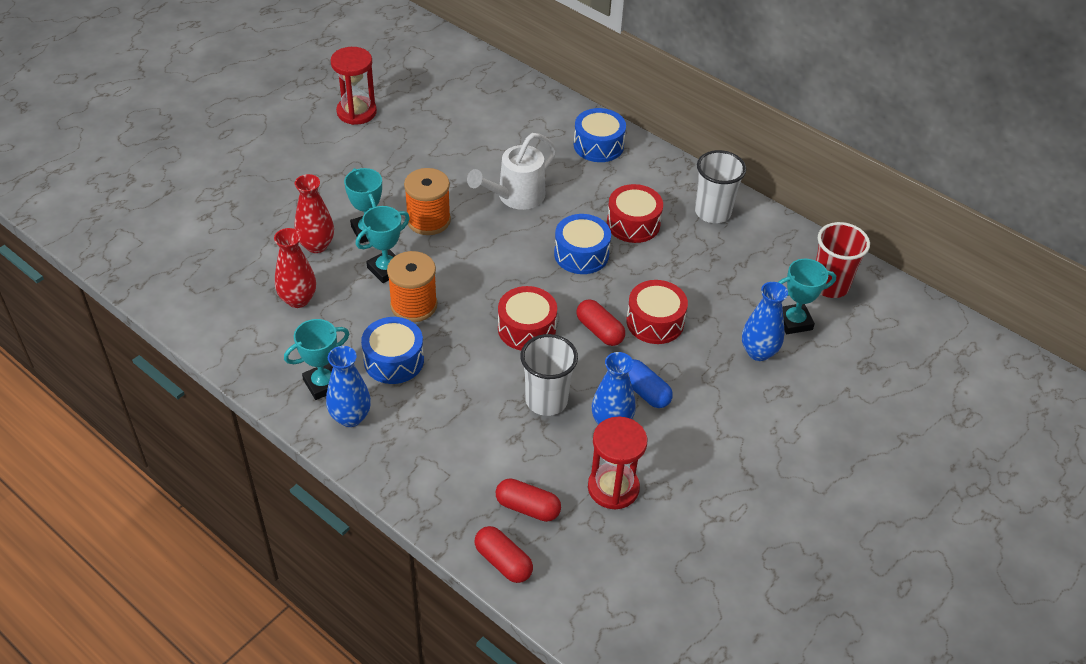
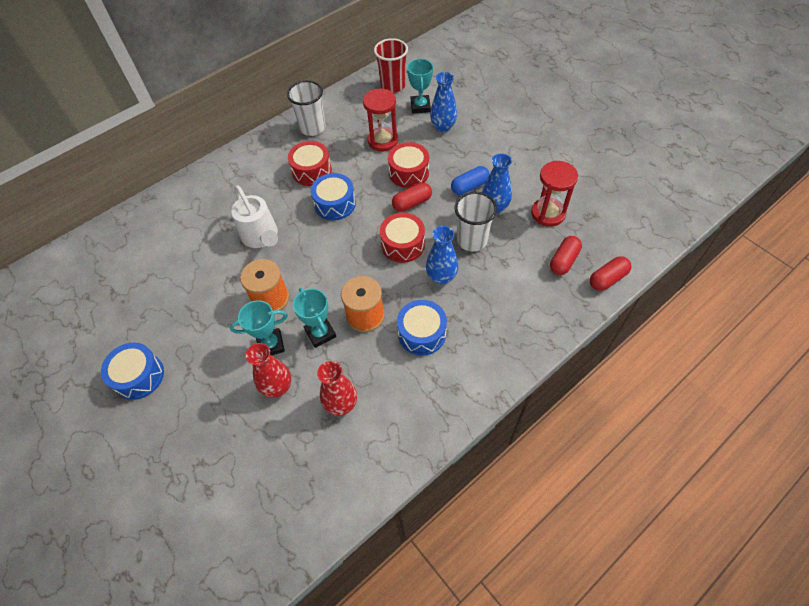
camera: 75 degrees left, 10 degrees up
turquoise trophy [284,319,349,400] -> none
blue vase [326,346,371,427] -> blue vase moved to [426,226,459,285]
red hourglass [330,47,377,125] -> red hourglass moved to [363,89,398,152]
blue drum [574,108,626,162] -> blue drum moved to [101,342,164,400]

